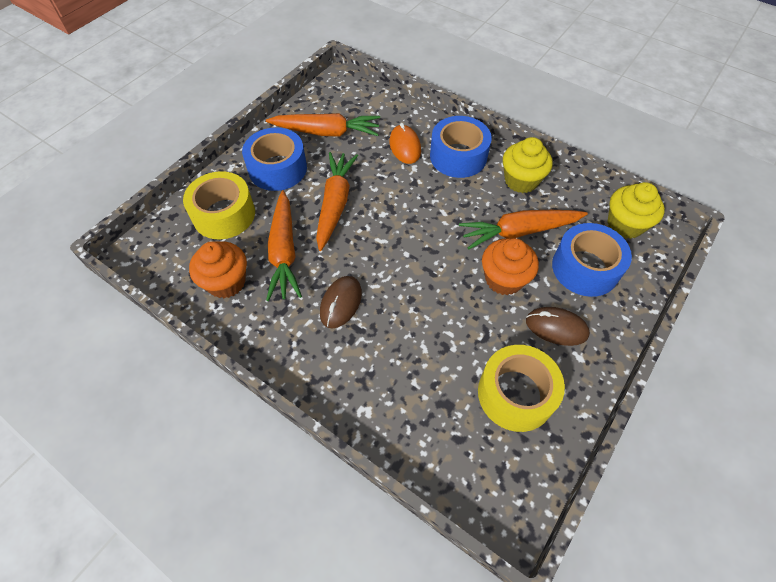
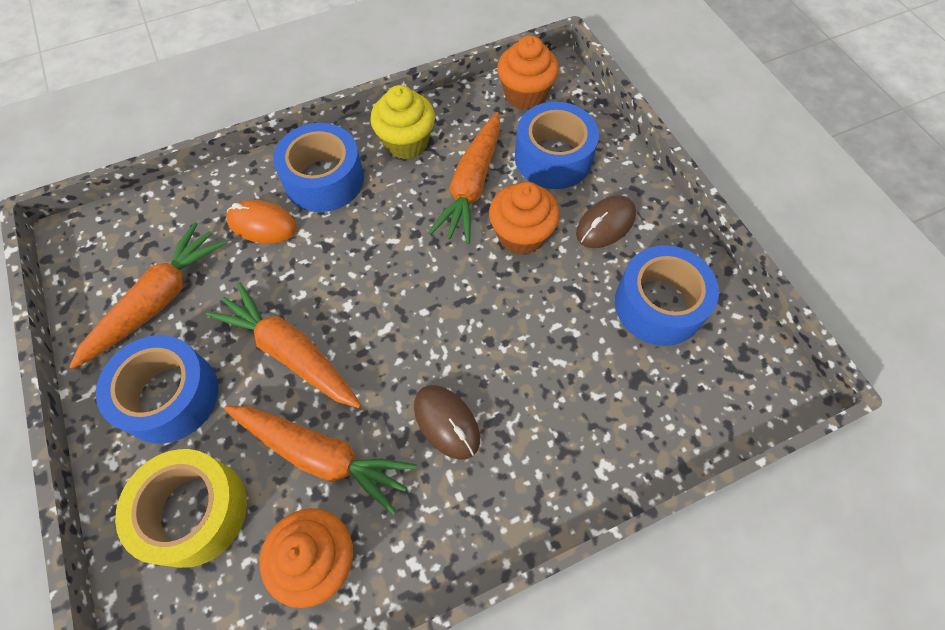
camera: 60 degrees left, 5 degrees up
yellow tape [478,345,565,432] -> blue tape [615,245,719,346]
yellow cupcake [607,182,665,239] -> orange cupcake [497,35,559,110]

